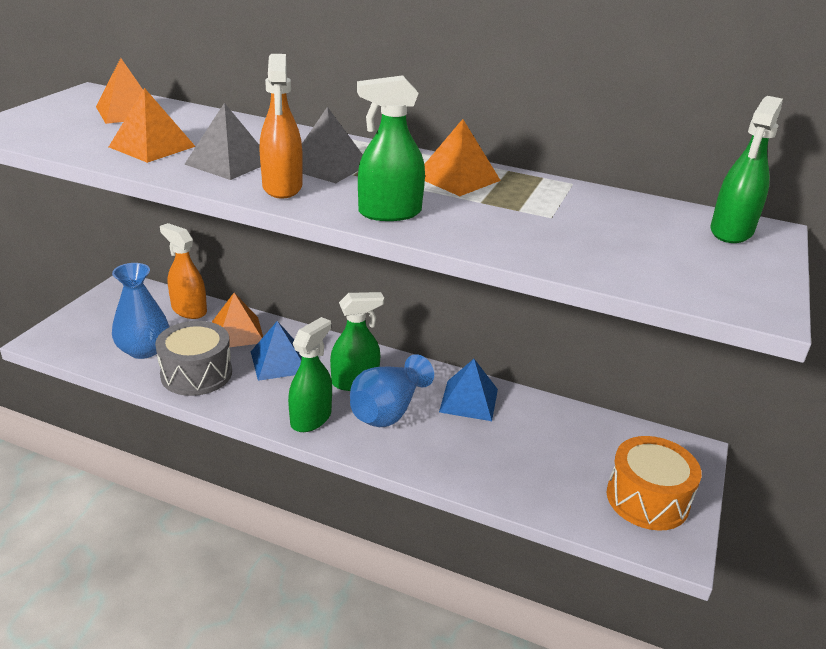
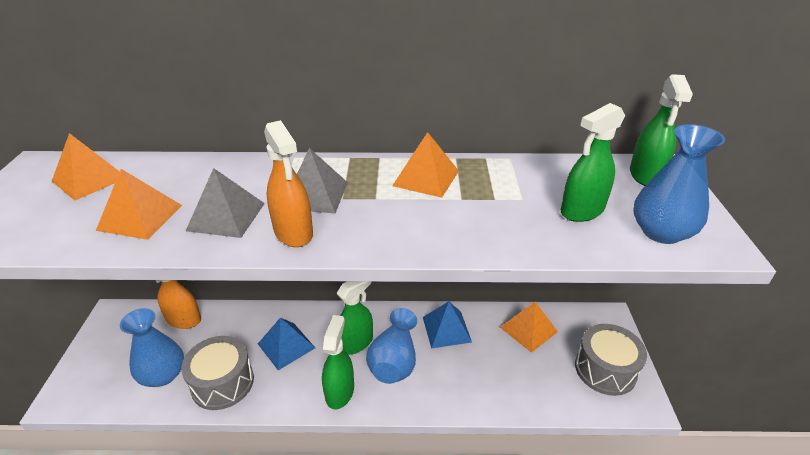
camera: 20 degrees left, 5 degrees up
orange pyramid [212,293,263,347] -> orange pyramid moved to [500,302,558,353]
green spray bottle [357,75,425,221] -> green spray bottle moved to [561,103,625,222]
orange drum [607,436,702,531] -> grey drum [575,324,647,396]
none -> blue vase [633,124,725,244]

